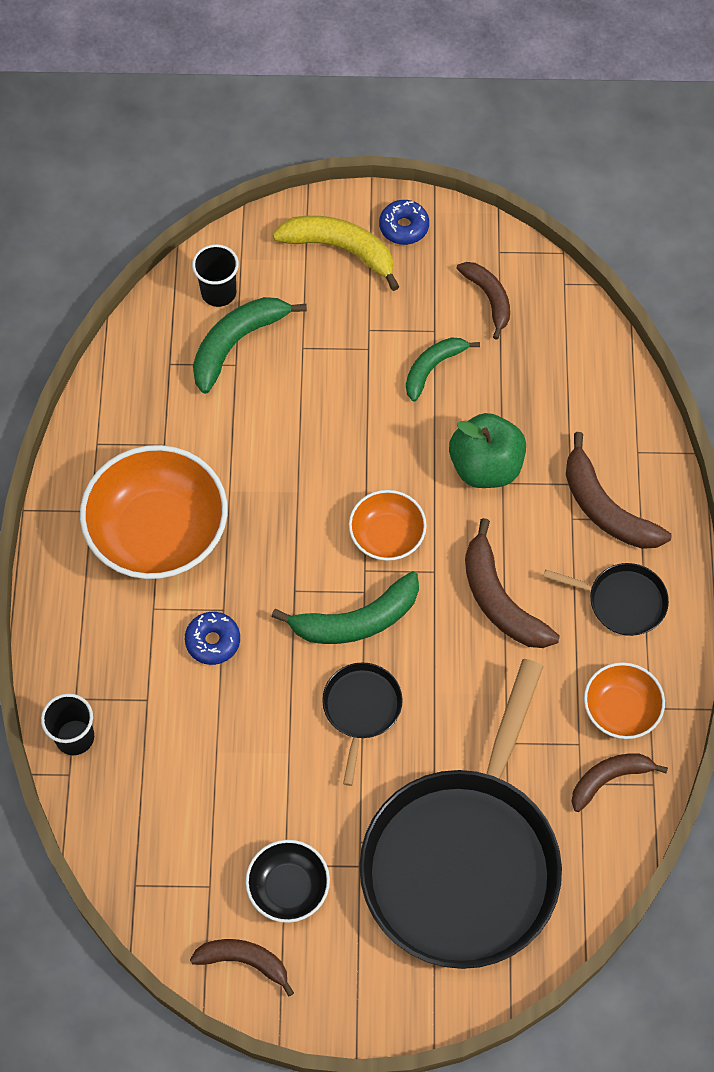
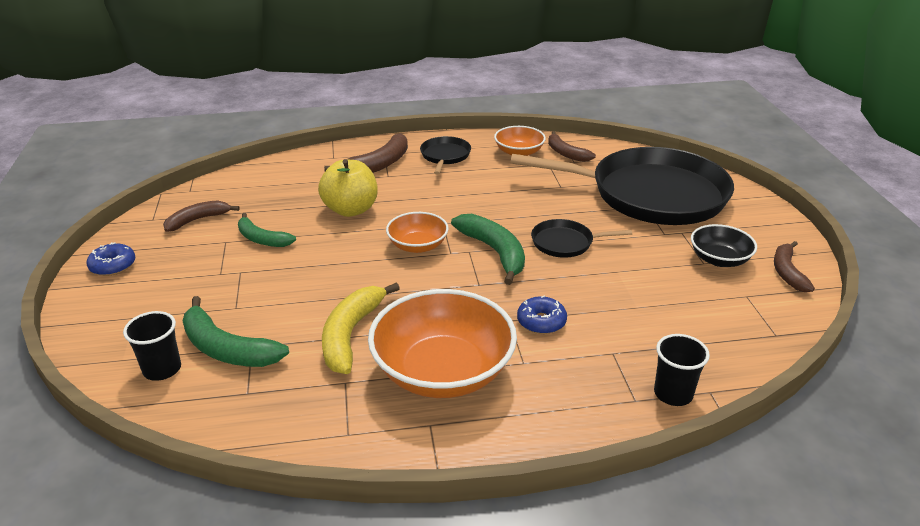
camera: 100 degrees left, 30 degrees down
yellow banana [273,216,399,291] -> yellow banana moved to [322,282,400,374]
green apple [449,413,526,488] -> yellow apple [318,159,378,217]
brown banana [465,518,560,648] -> none

